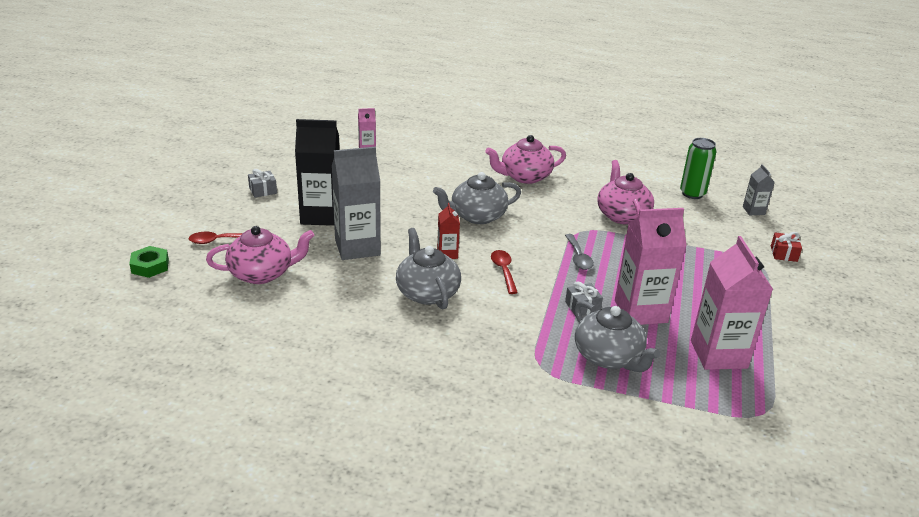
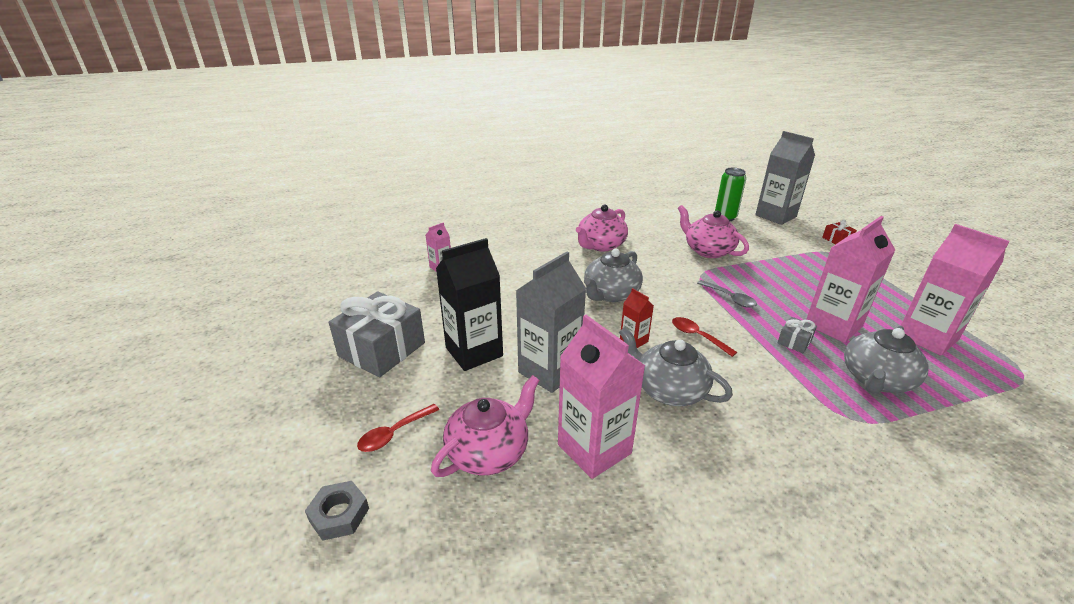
camera: 30 degrees left, 0 degrees up
green nut [129,246,169,278] -> grey nut [305,481,369,541]
grey gift [248,169,277,198] -> grey gift [329,291,425,377], size x2.29
grey teapot [574,301,660,372] -> grey teapot turned 105 degrees clockwise [844,326,929,394]
grey carton [743,164,775,215] -> grey carton [755,131,815,225], size x2.05
none -> pink carton [558,315,645,479]

